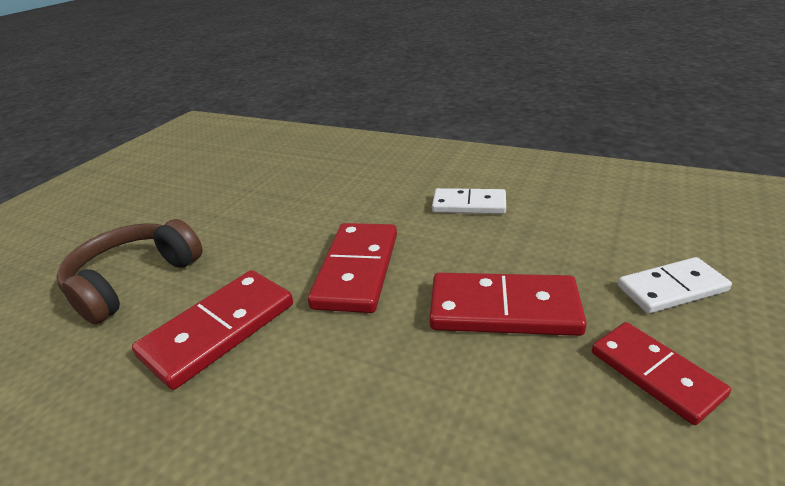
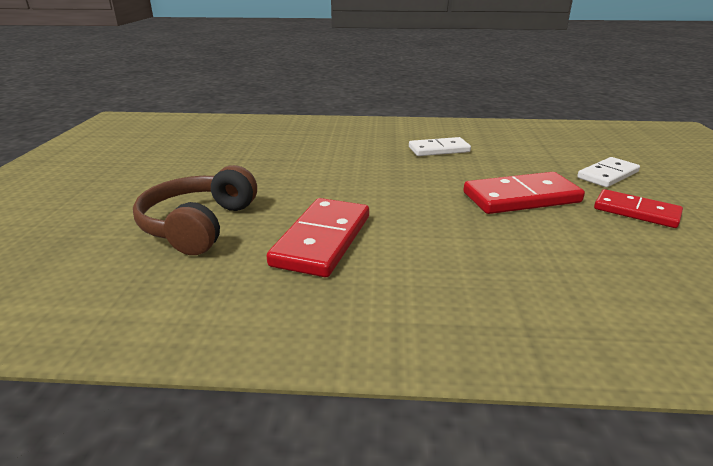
camera: 25 degrees left, 5 degrees down
red domino [308,223,397,313] -> none

